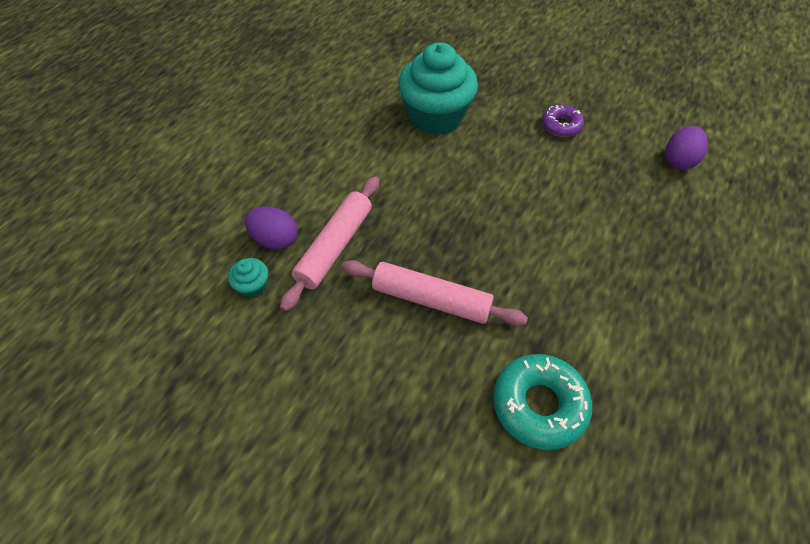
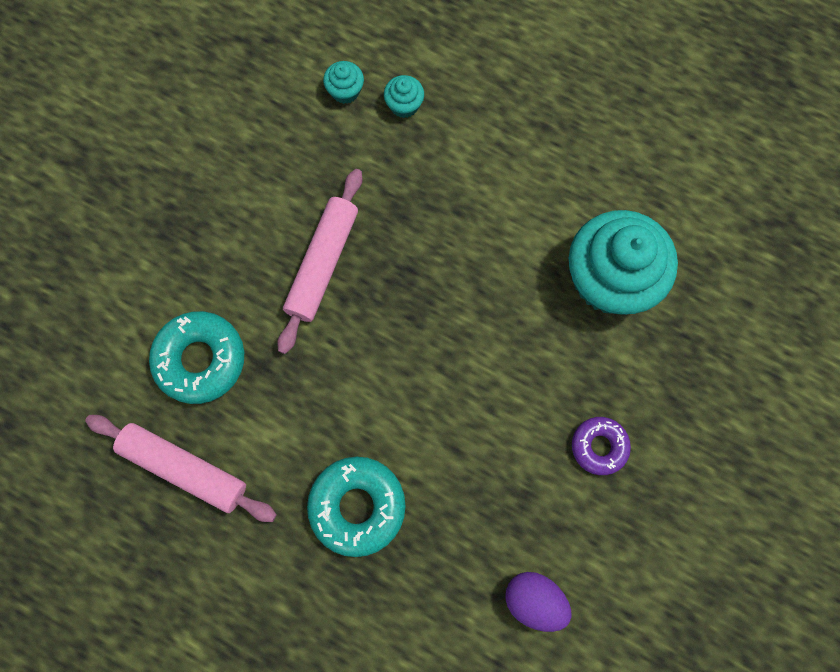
camera: 90 degrees right, 20 degrees up
purple egg [245,207,298,250] -> turquoise cupcake [384,75,424,118]
pink rolling pin [280,176,379,312] -> pink rolling pin moved to [85,415,277,522]
none -> turquoise donut [307,457,406,557]

